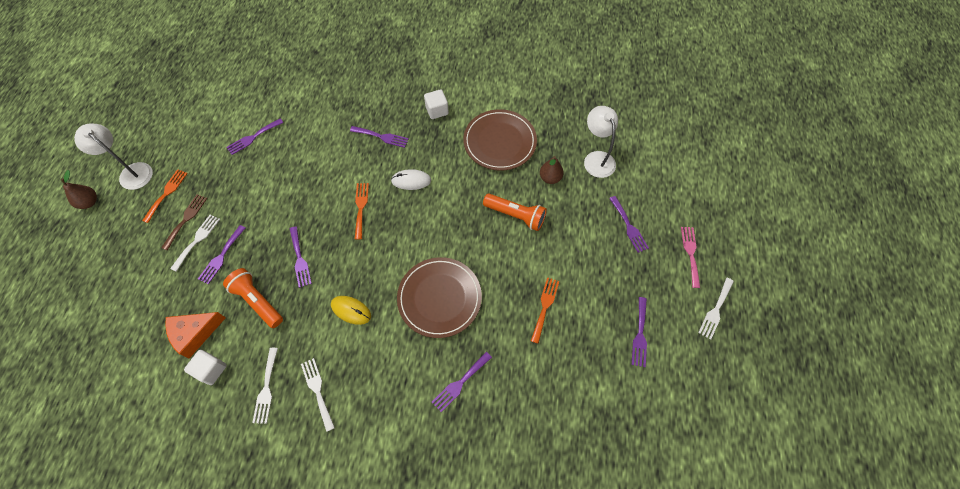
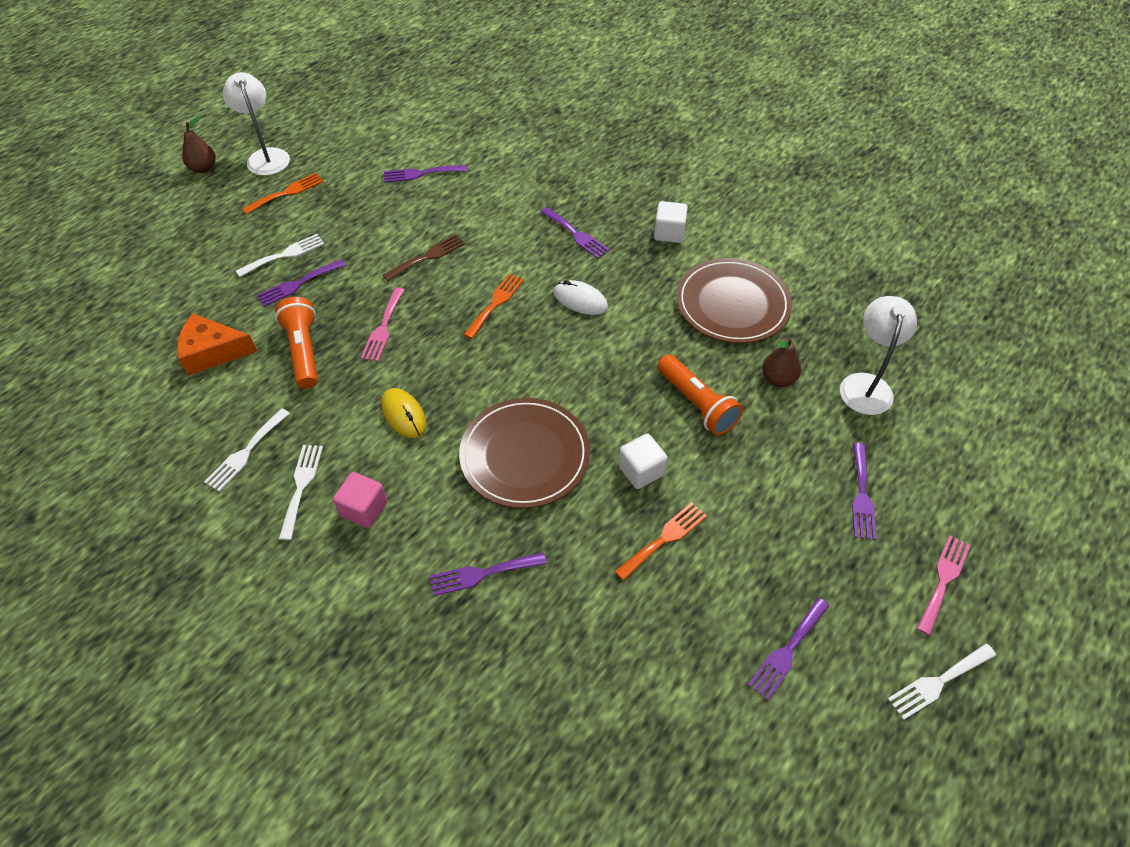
camera: 30 degrees right, 10 degrees down
brown fork [161,194,207,251] -> brown fork moved to [383,234,465,281]
white cube [184,350,227,385] -> white cube moved to [618,434,668,489]
purple fork [290,226,312,288] -> pink fork [360,287,404,361]
none -> pink cube [333,472,387,528]

